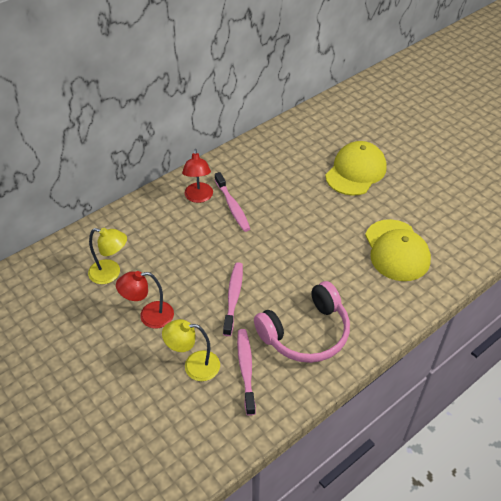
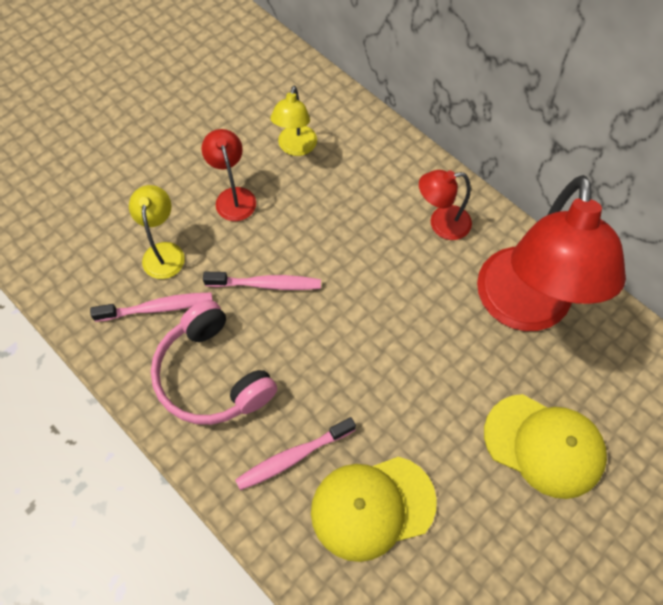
camera: 85 degrees right, 15 degrees up
pink toothbrush [215,172,250,232] -> pink toothbrush moved to [235,417,356,490]
none -> red lamp [477,175,626,331]

